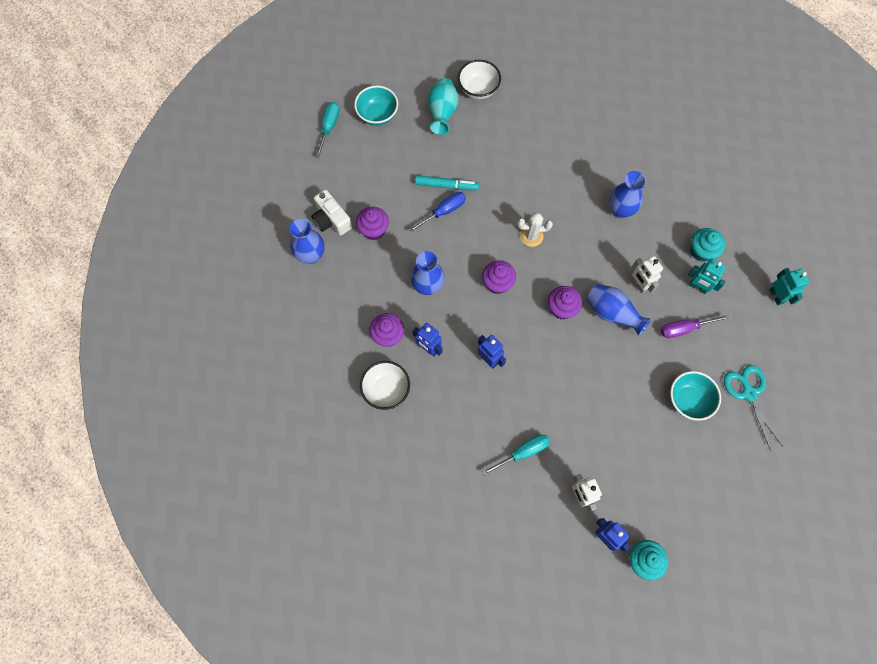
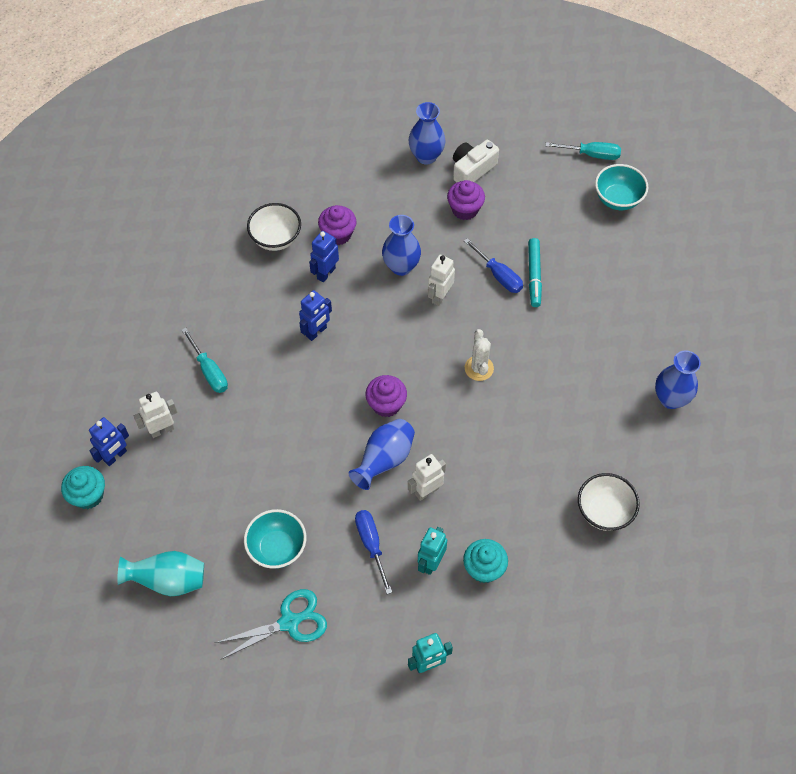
camera: 85 degrees right, 10 degrees down
turquoise vase [428,78,459,135] -> turquoise vase moved to [117,551,204,596]
white bowl [458,60,501,99] -> white bowl moved to [578,473,640,531]
purple cupcake [482,260,516,294] -> none
blue vase [609,171,646,218] -> blue vase moved to [655,351,701,409]
purple screwdriver [661,315,730,338] -> blue screwdriver [355,510,392,594]
none -> white robot [428,255,455,306]

